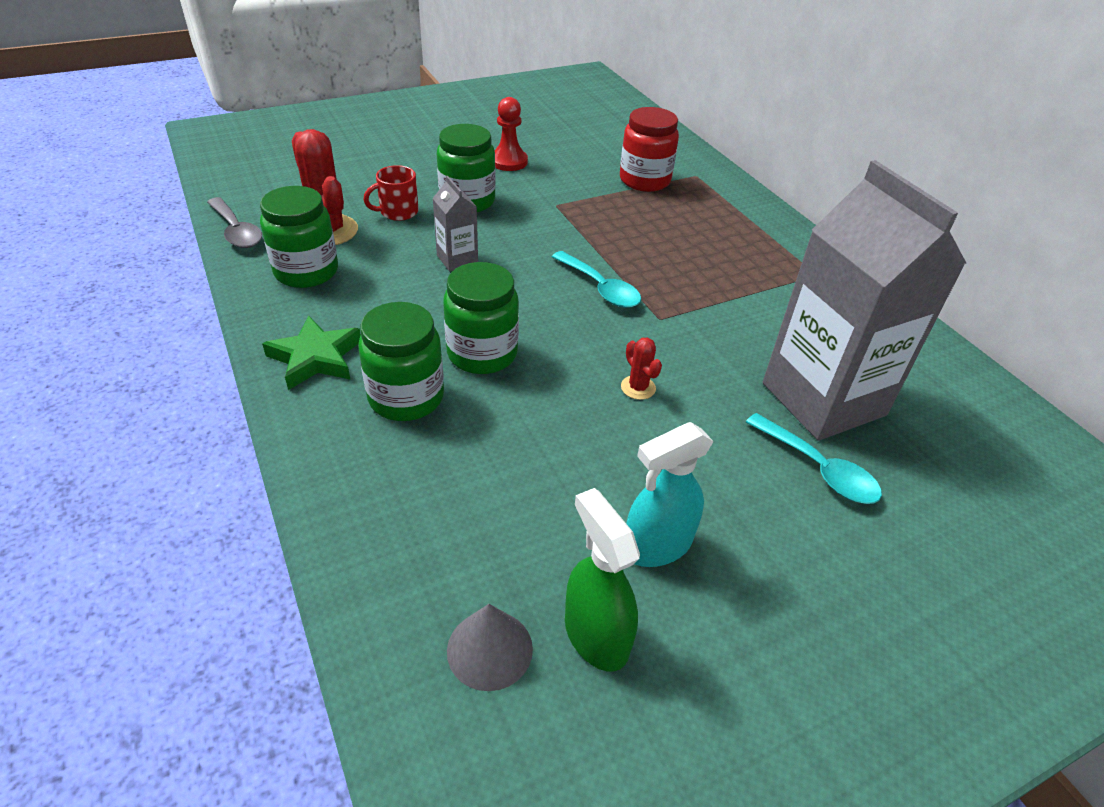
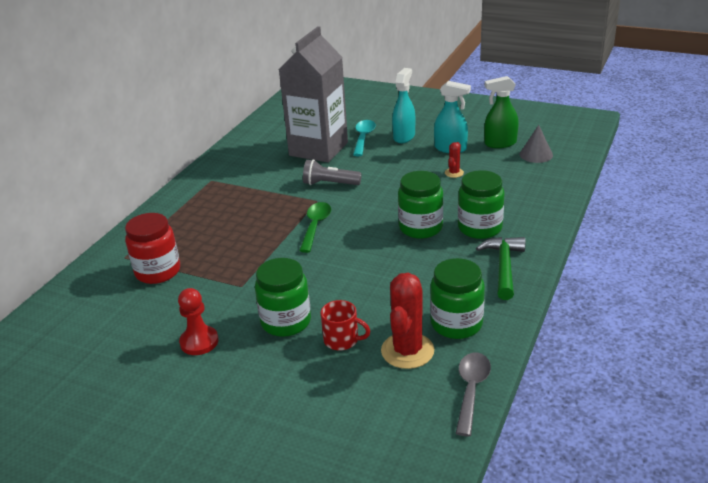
camera: 125 degrees left, 10 degrees down
green star [262,316,361,390] -> green hammer [476,237,526,300]
grey carton [433,176,478,272] -> none
turquoise spoon [552,251,641,308] -> green spoon [299,202,331,253]
green spray bottle [565,488,640,672] -> green spray bottle turned 60 degrees clockwise [484,76,519,148]
red cactus [621,338,662,400] -> red cactus moved to [445,142,464,178]
none -> grey flashlight [303,159,362,185]
none -> turquoise spray bottle [392,68,415,143]

